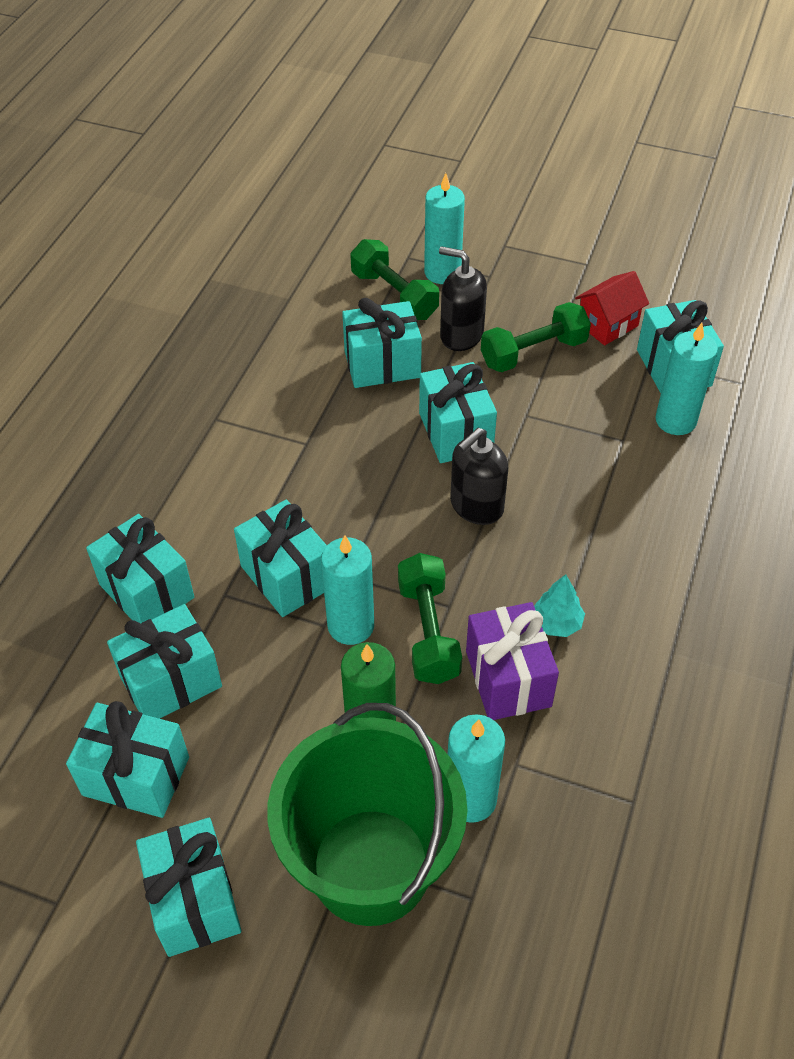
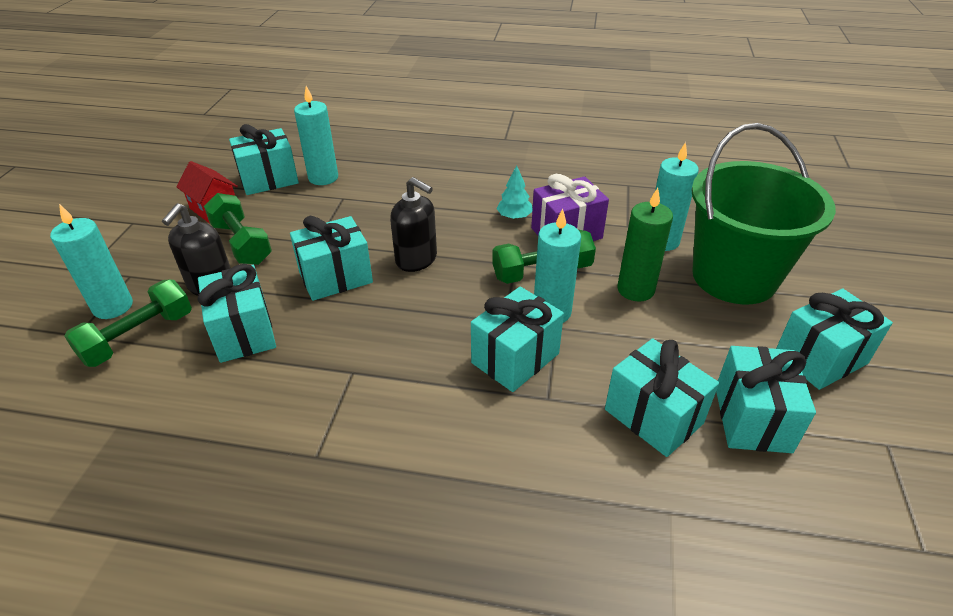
camera: 100 degrees left, 10 degrees down
turquoise gift [86,514,194,623] -> none

